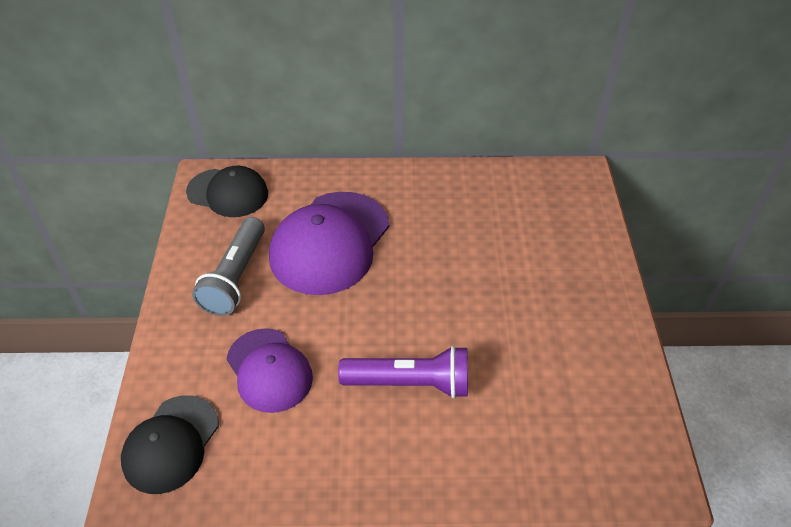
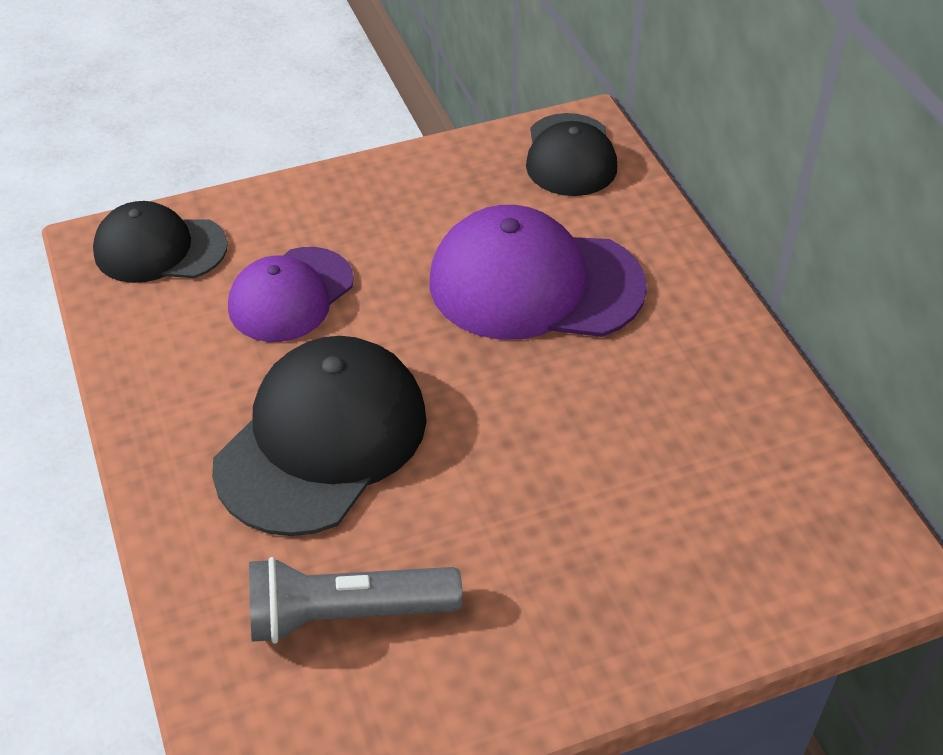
camera: 70 degrees right, 0 degrees up
grey flashlight [192,217,265,316] -> grey flashlight moved to [249,557,462,644]
purple flashlight [338,346,468,399] -> black cap [212,336,427,536]

